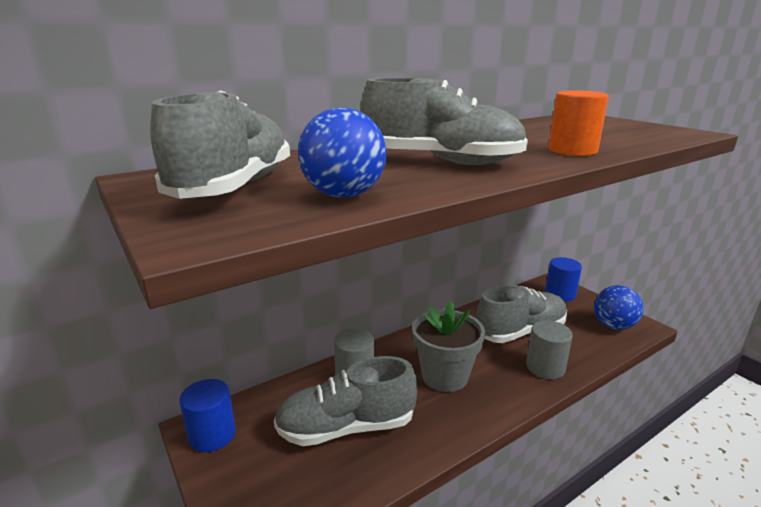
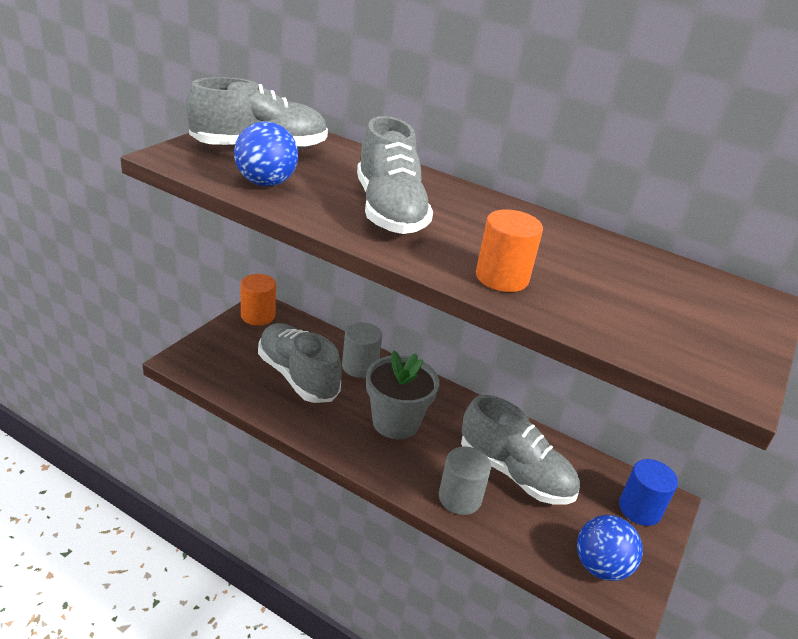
camera: 60 degrees right, 10 degrees up
blue cylinder [179,379,236,452] -> orange cylinder [241,274,276,326]

